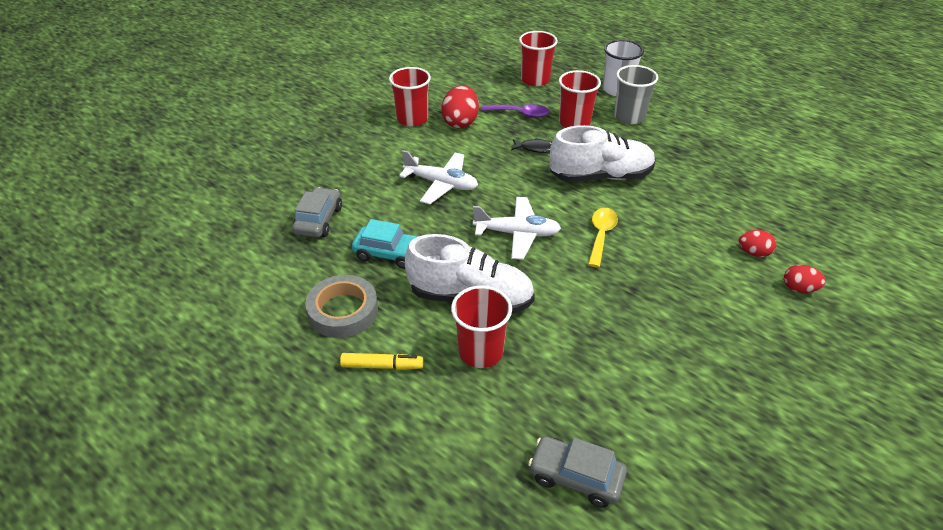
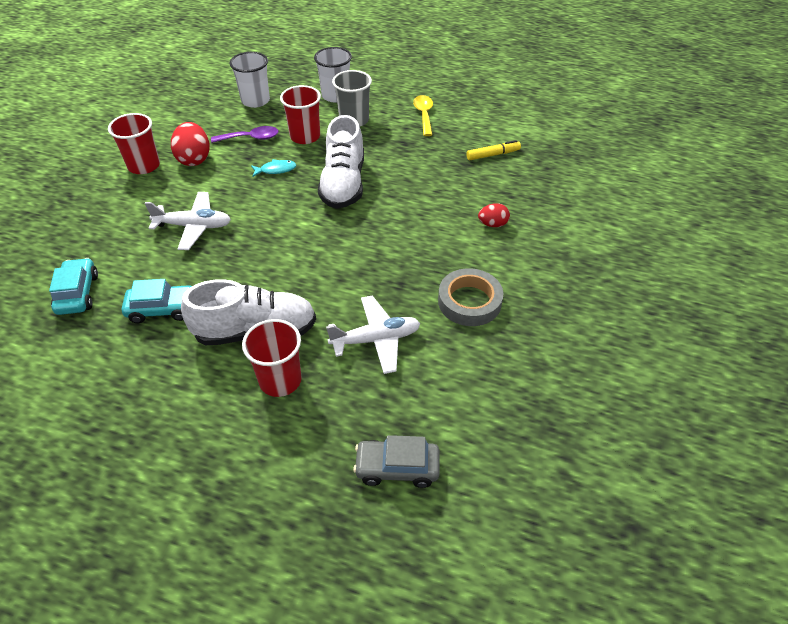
camera: 20 degrees left, 5 degrees up
grey car [292,187,342,238] -> turquoise car [49,258,98,315]
grey tape [305,275,378,338] -> grey tape moved to [438,268,503,326]
yellow marker [340,353,423,370] -> yellow marker moved to [466,140,521,160]
white plane [473,197,561,260] -> white plane moved to [326,295,420,374]
black fish [511,138,552,153] -> turquoise fish [251,159,297,177]
red cup [519,31,558,86] -> white cup [230,52,270,108]
white shoe [550,125,656,182] -> white shoe turned 120 degrees clockwise [318,115,364,209]
yellow spoon [588,208,618,268] -> yellow spoon moved to [413,95,433,136]
red egg [784,265,825,293] -> none

